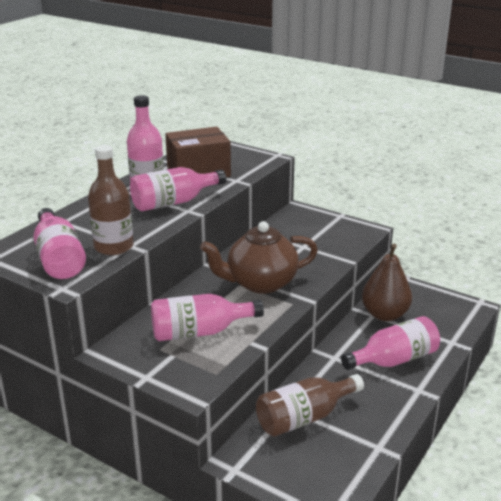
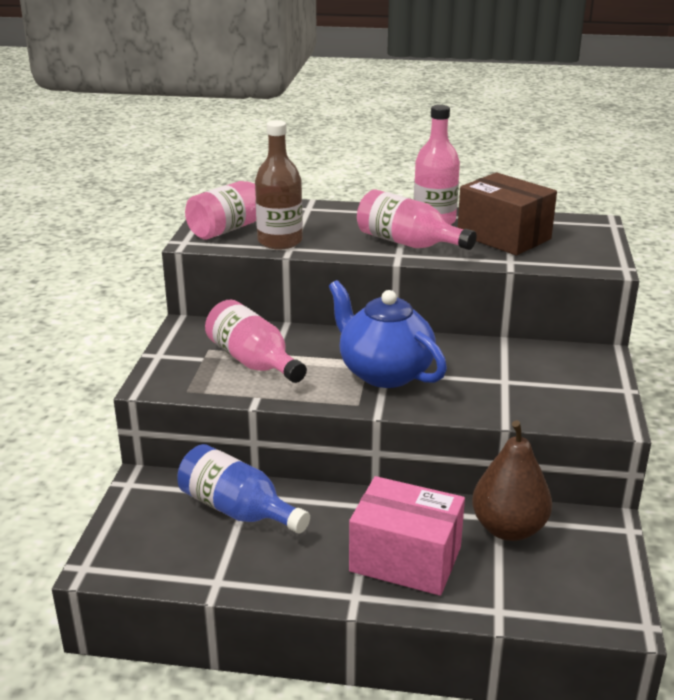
camera: 65 degrees right, 0 degrees up
brown teapot [200,221,318,294] -> blue teapot [329,280,447,388]
brown bottle [256,374,364,437] -> blue bottle [177,444,310,534]
pink bottle [341,316,440,370] -> pink box [349,476,465,596]

